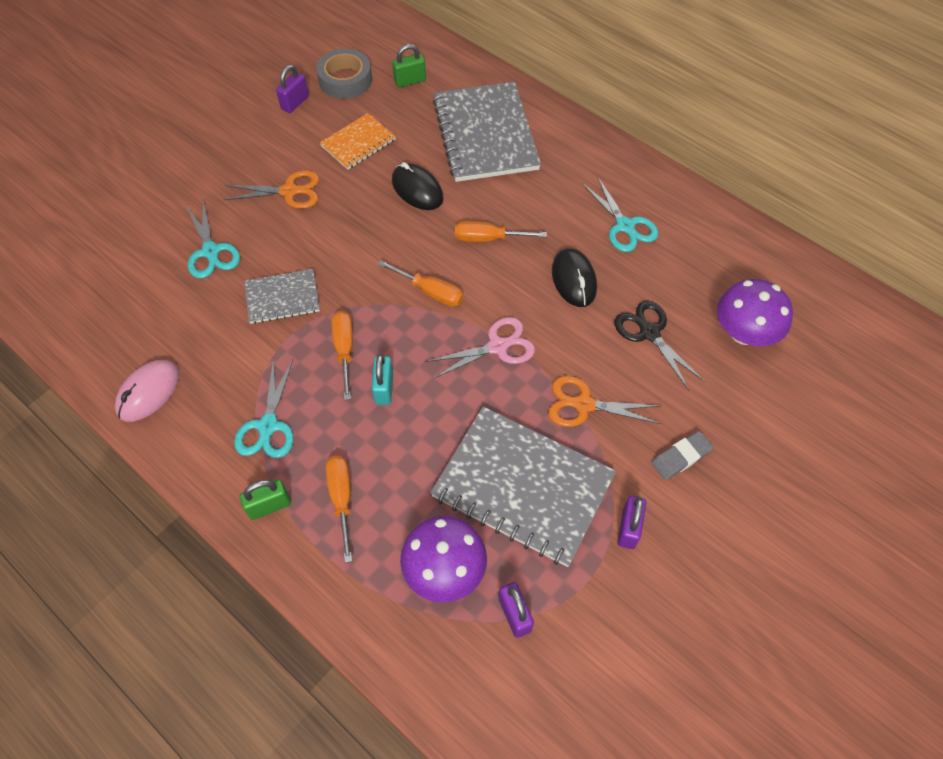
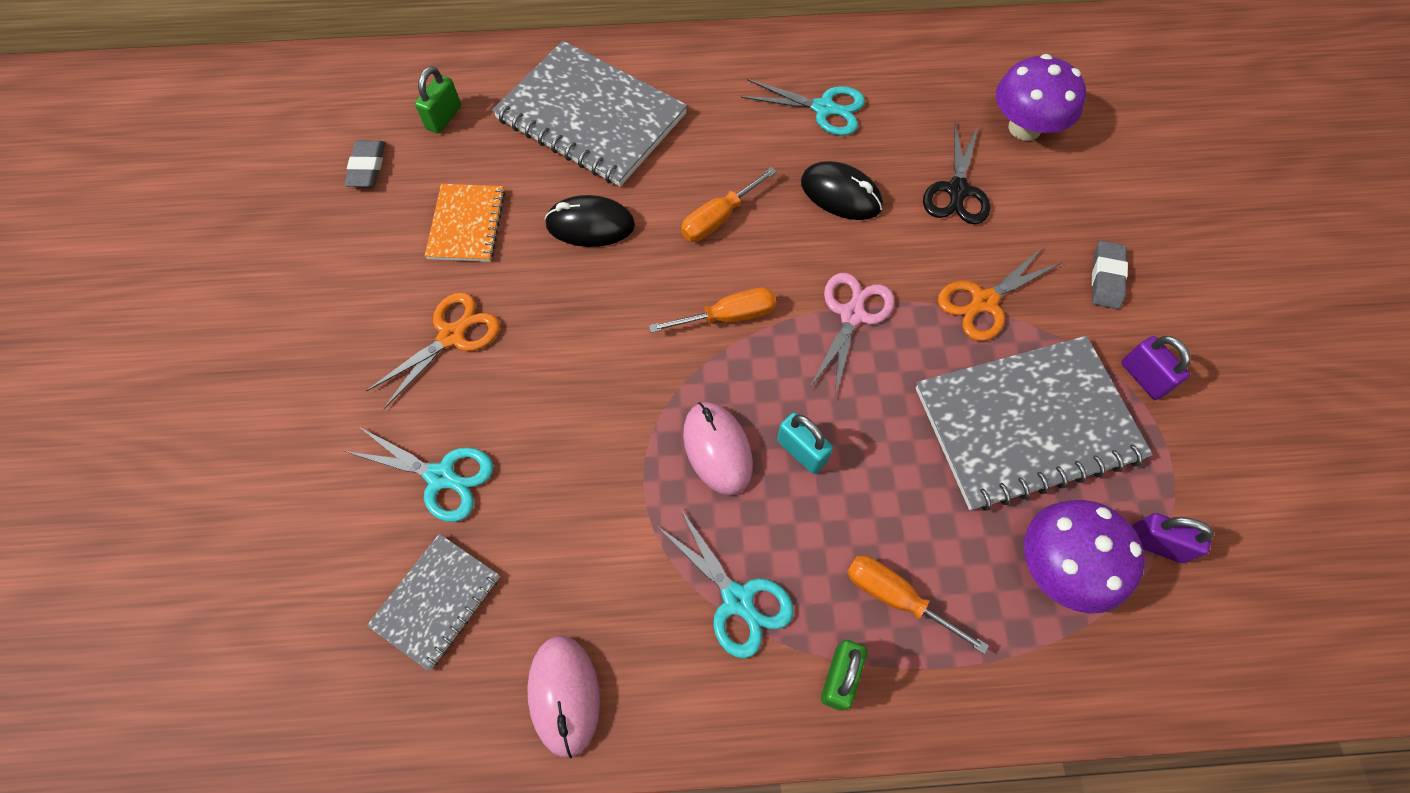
camera: 45 degrees left, 5 degrees up
grey notebook [244,269,320,324] -> grey notebook moved to [367,534,500,671]
purple padlock [276,65,309,113] -> none
grey tape [316,48,372,99] -> grey eraser [344,140,385,187]
orange screwdriver [332,311,353,400] -> pink mouse [683,402,753,496]
black scissors [614,301,705,390] -> black scissors turned 90 degrees counterclockwise [923,122,990,224]

